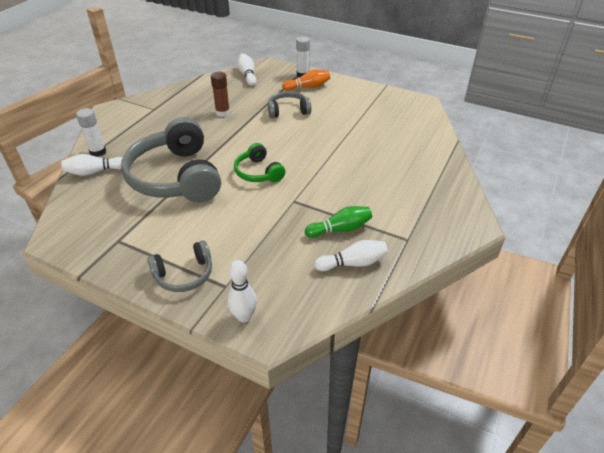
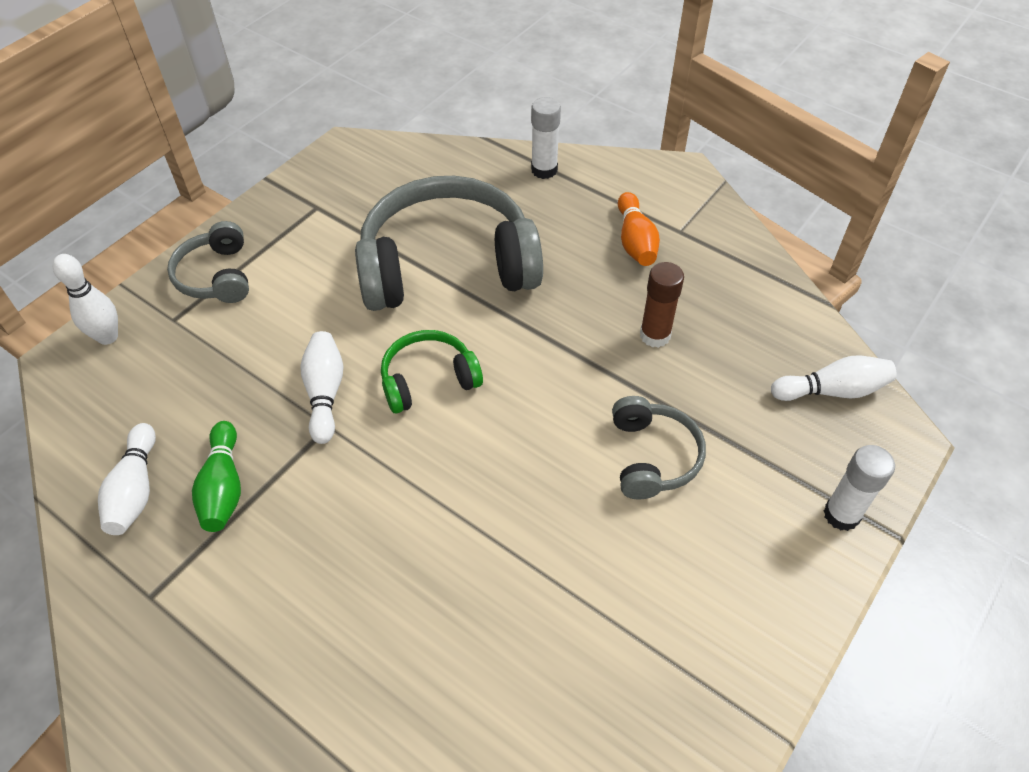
camera: 100 degrees right, 10 degrees up
white bowling pin [61,154,123,176] -> white bowling pin moved to [300,331,344,444]
orange bowling pin [282,69,330,91] -> orange bowling pin moved to [618,192,660,266]

